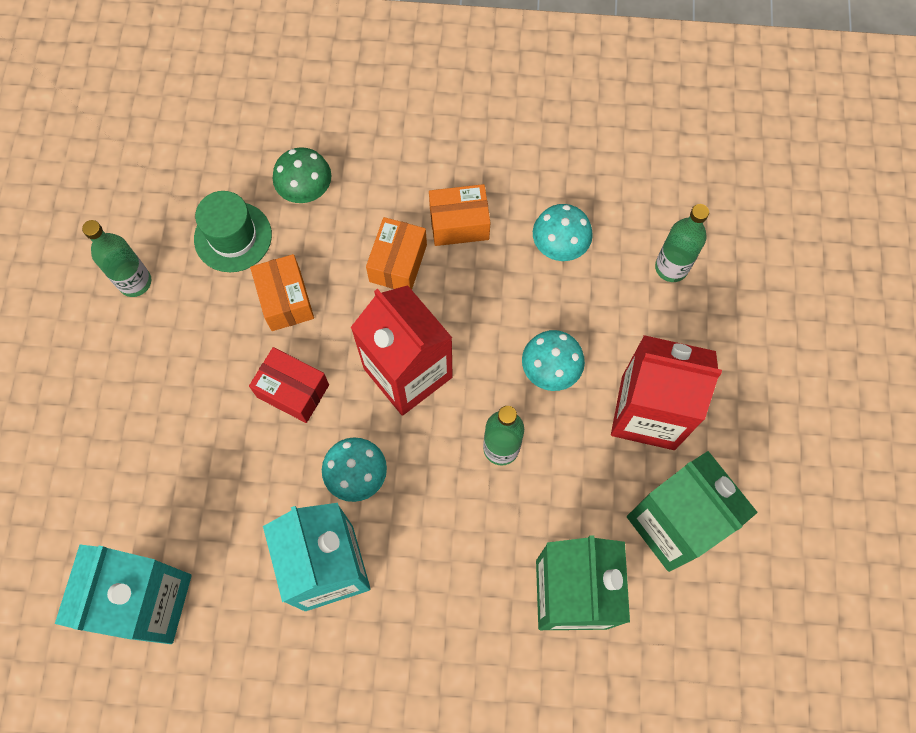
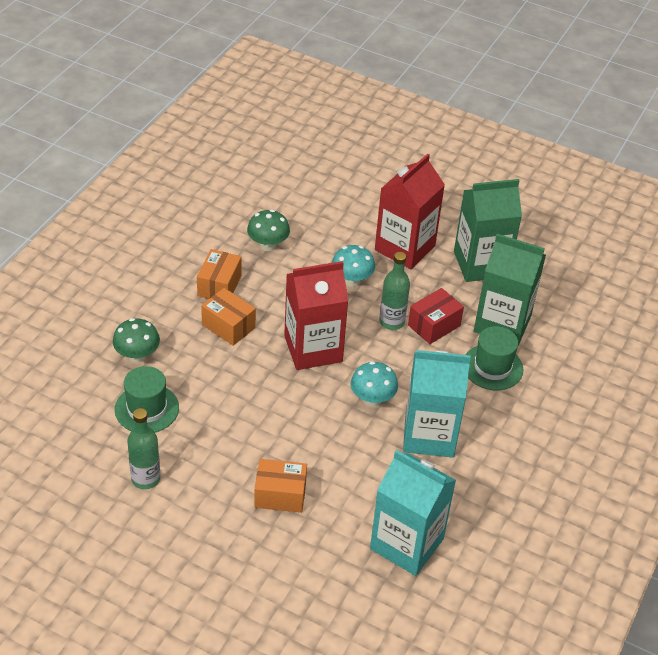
camera: 70 degrees left, 25 degrees down
red box [249,347,329,423] -> red box moved to [408,288,464,344]
orange box [250,254,314,331] -> orange box moved to [254,459,307,513]
turquoise mushroom [533,204,593,261] -> green mushroom [247,210,290,251]
green bottle [655,204,709,282] -> none
none -> green hat [465,326,523,390]

